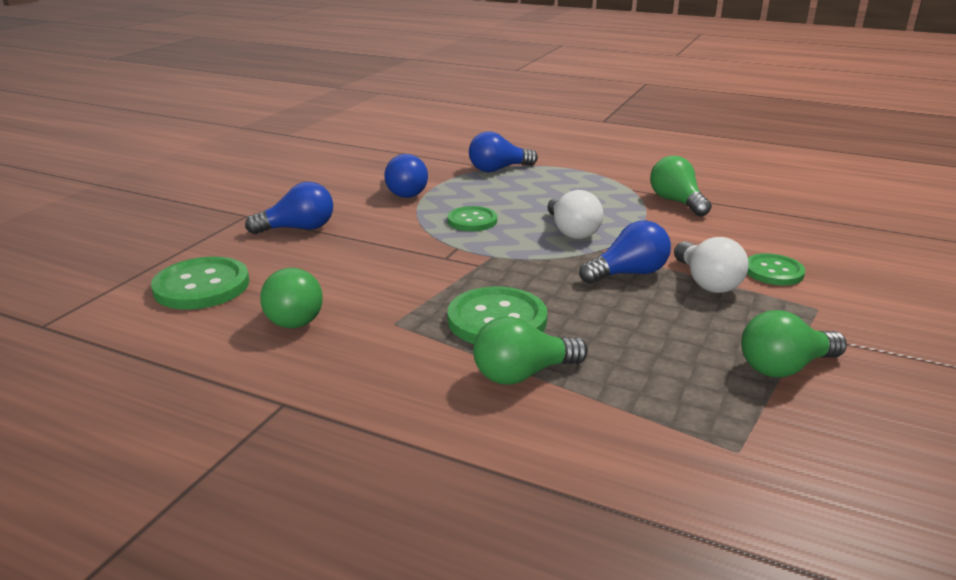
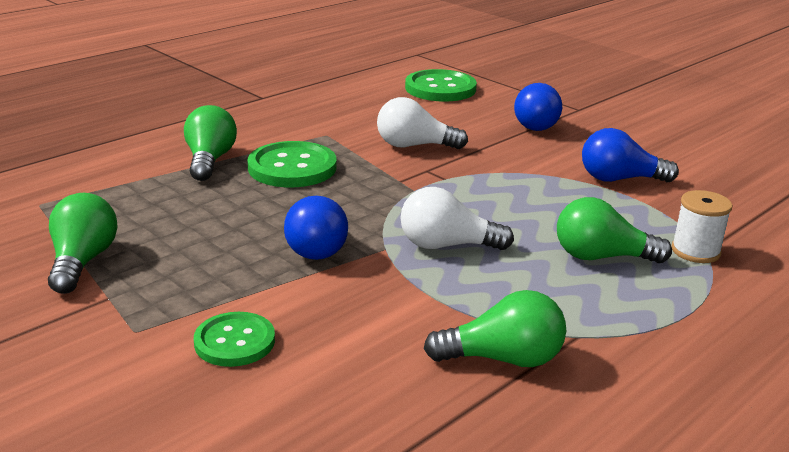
camera: 110 degrees right, 0 degrees up
green light bulb [260,268,322,328] -> green light bulb moved to [557,197,672,263]
green button [447,206,497,231] -> none
blue light bulb [469,131,538,172] -> white spool [671,190,733,263]
white light bulb [674,237,749,293] -> white light bulb moved to [377,97,468,149]

